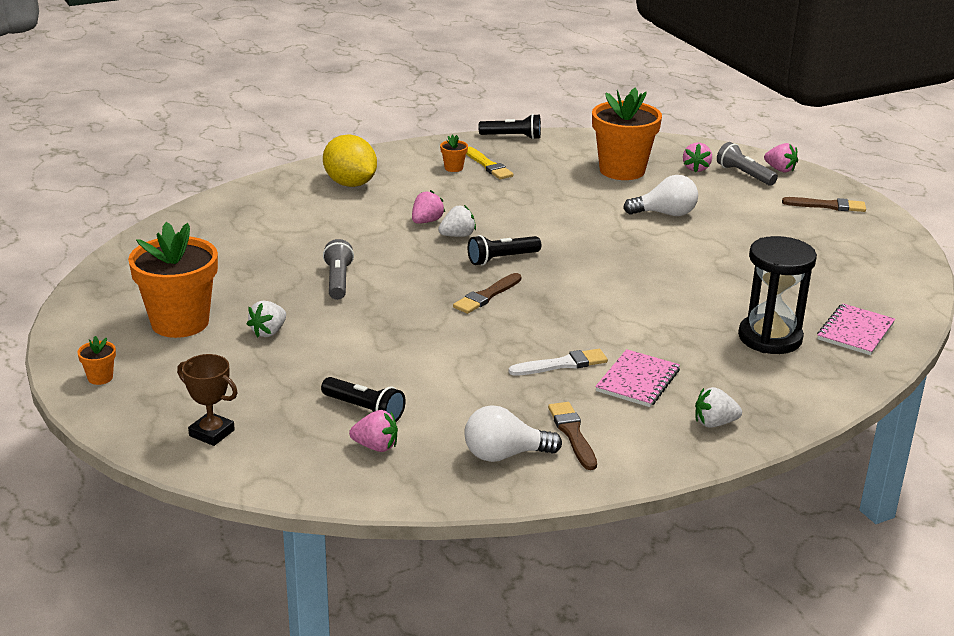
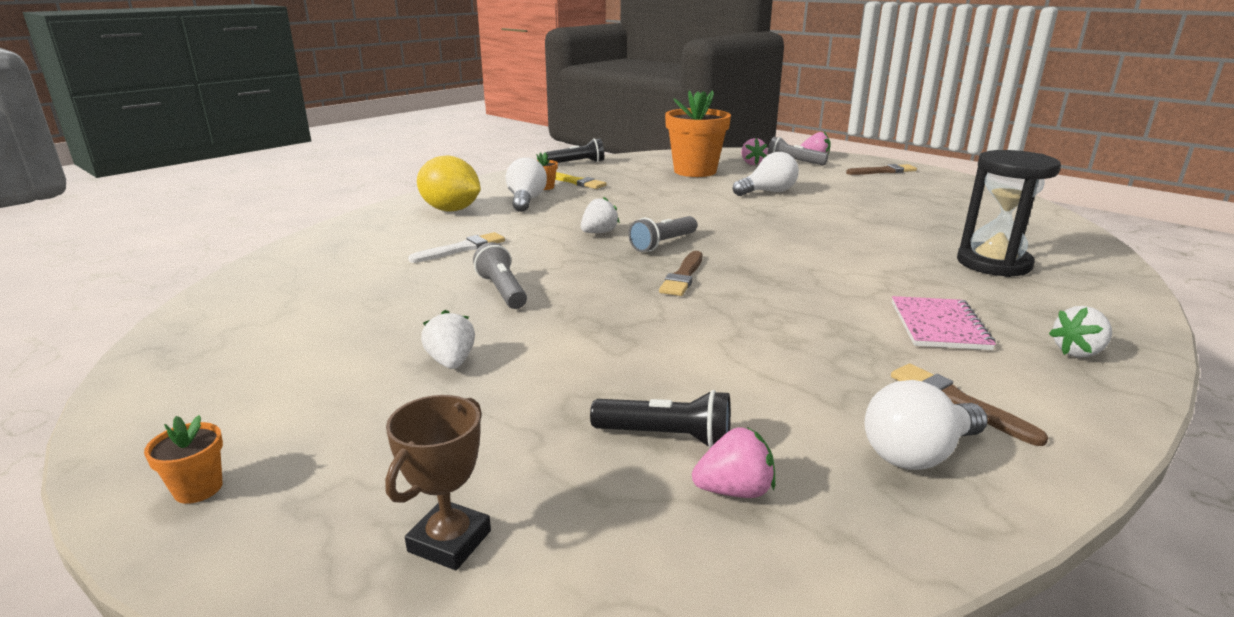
camera: 20 degrees left, 5 degrees down
orange flower pot [128,222,218,338] -> none
brown trophy [177,354,238,446] -> brown trophy turned 75 degrees counterclockwise [385,395,491,570]
white strawberry [247,300,286,337] -> white strawberry turned 150 degrees clockwise [421,310,475,369]
pink strawberry [412,190,445,224] -> none
black flashlight [468,235,541,266] -> grey flashlight [628,216,697,252]
white brush [509,349,608,376] -> white brush moved to [408,232,505,263]
pink notebook [817,304,895,355] -> none
none -> white light bulb [506,157,547,212]

